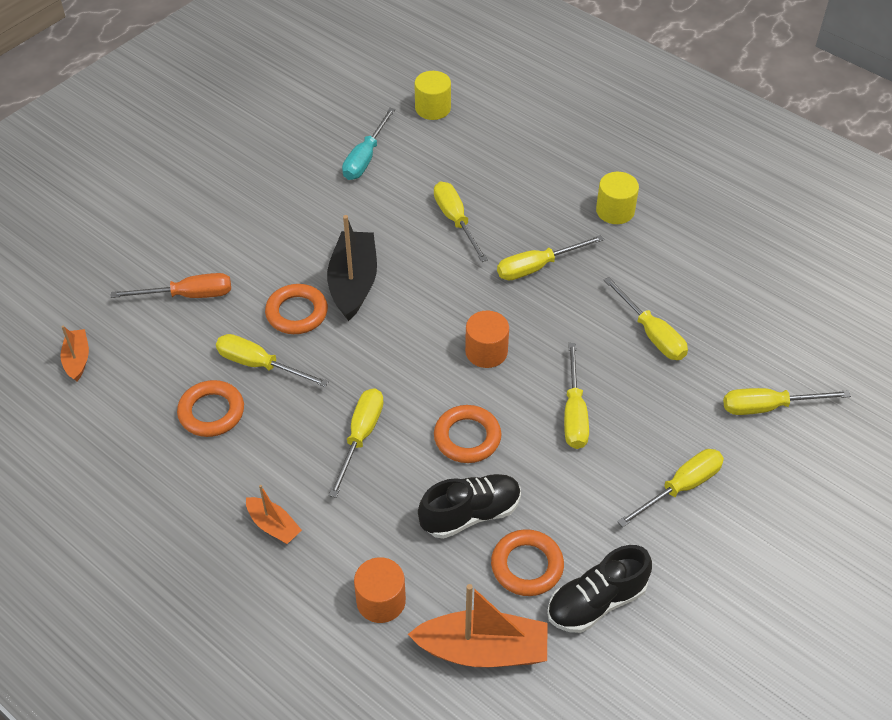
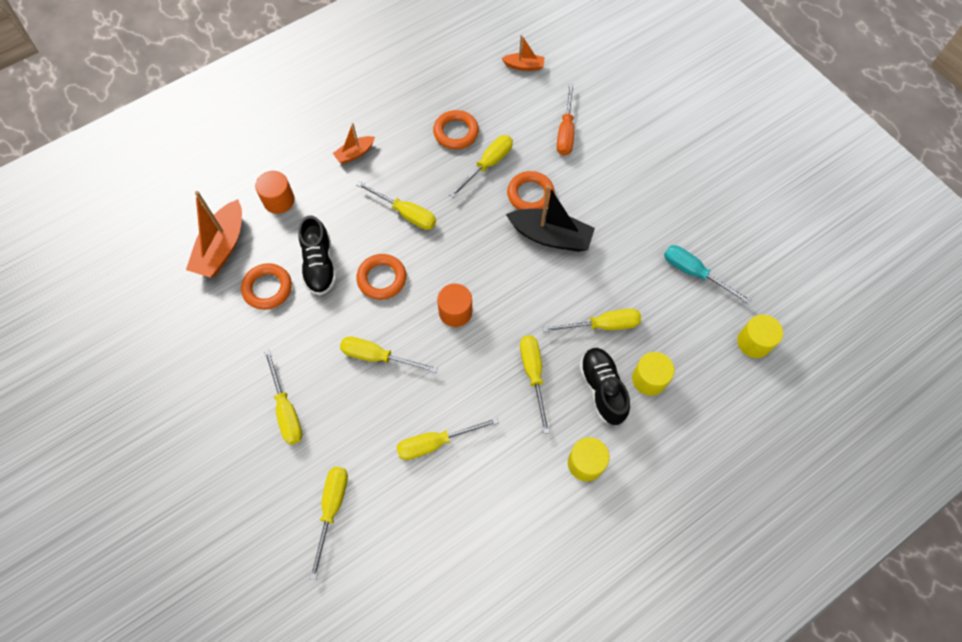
camera: 105 degrees right, 15 degrees up
black shoe [547,545,652,633] -> black shoe moved to [579,348,630,425]
none -> yellow cylinder [632,352,674,396]

